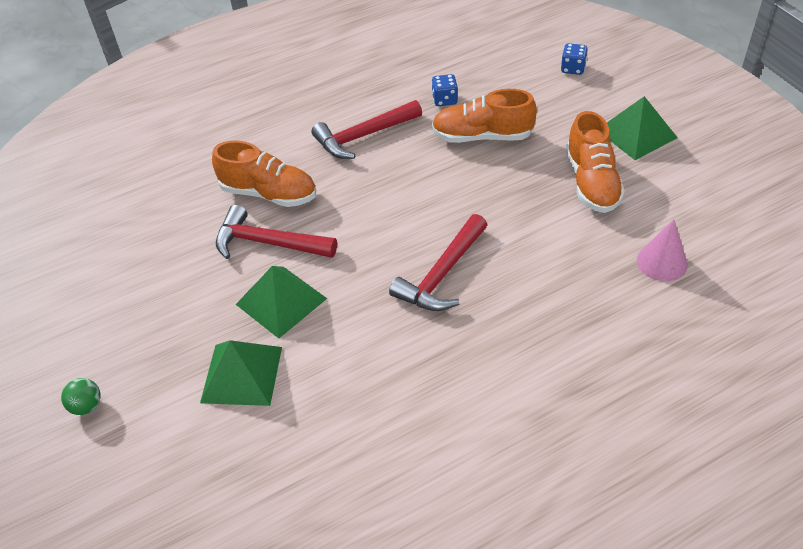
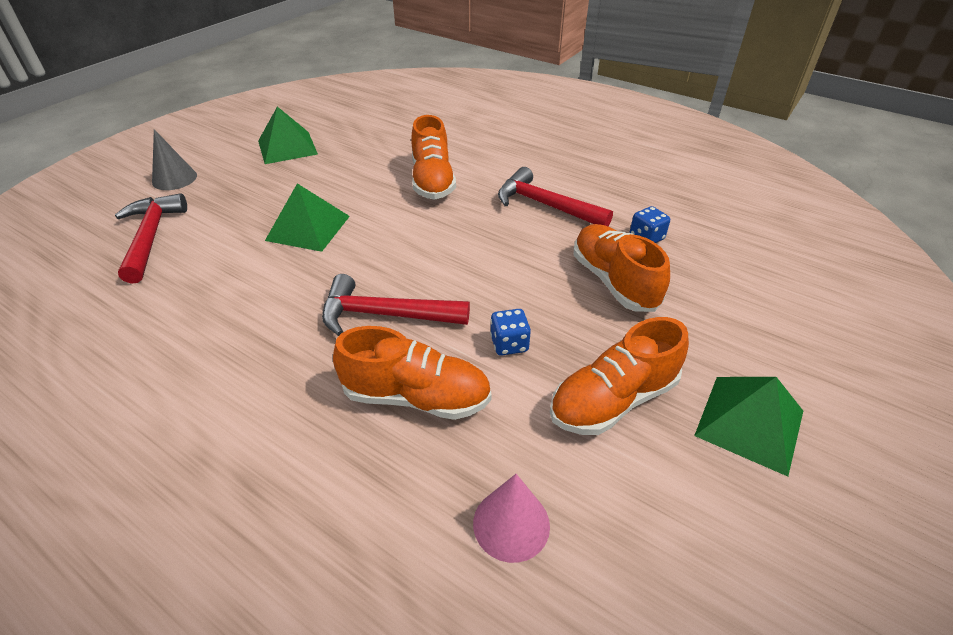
camera: 60 degrees right, 5 degrees down
green ball [61,378,101,415] -> grey cone [152,129,197,190]
green pyramid [200,340,282,406] -> green pyramid moved to [258,107,318,164]
red hammer [216,205,337,259] -> red hammer moved to [115,193,187,284]
blue dice [561,43,588,75] -> blue dice moved to [490,309,531,356]
none -> orange shoe [333,326,492,420]

